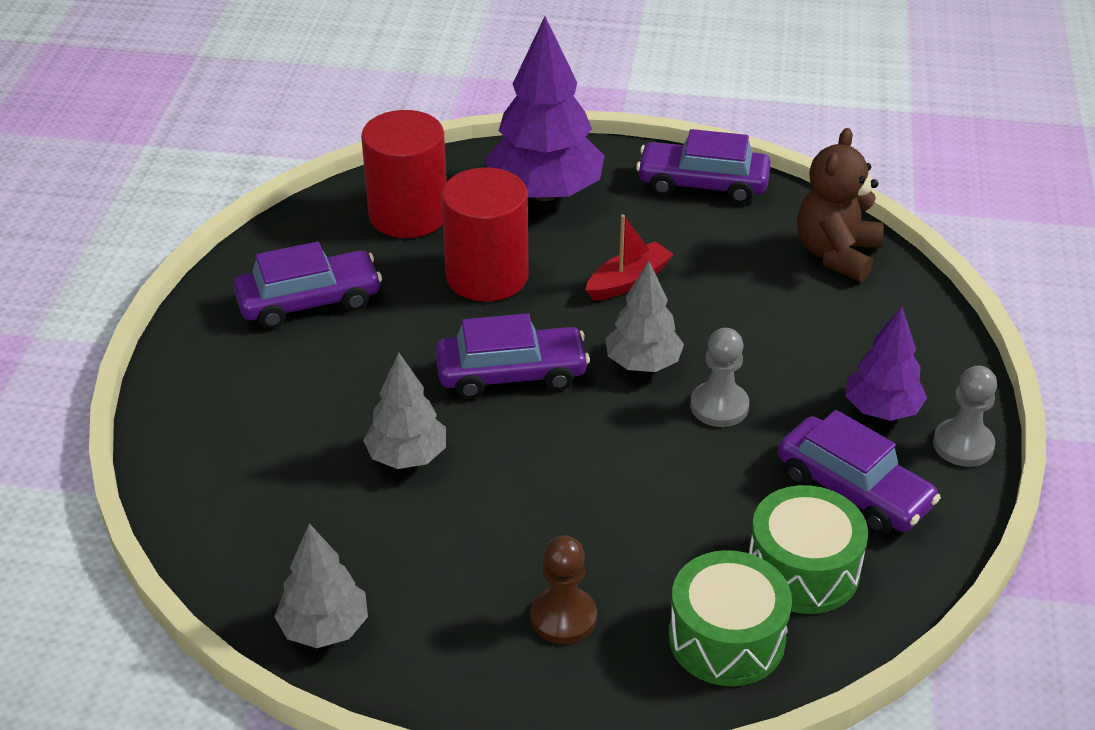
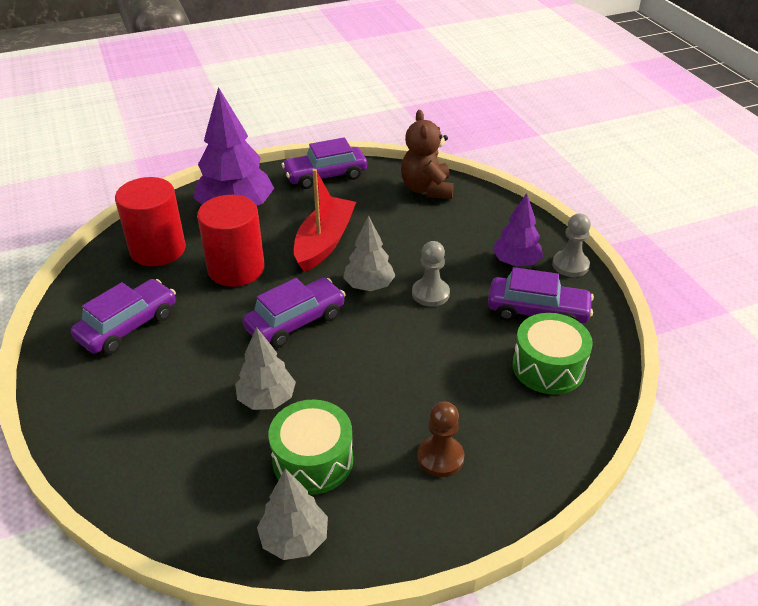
camera: 30 degrees left, 0 degrees up
red boat [586,214,674,300] -> red boat [294,169,356,272], size x1.62
green drum [669,550,792,686] -> green drum moved to [268,399,353,495]

